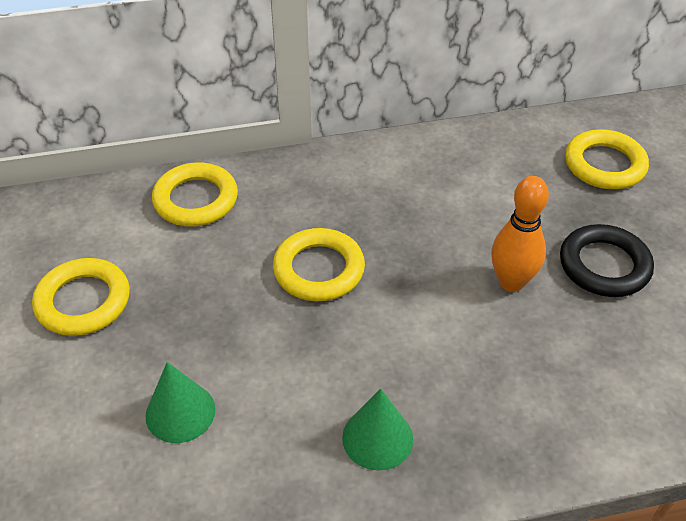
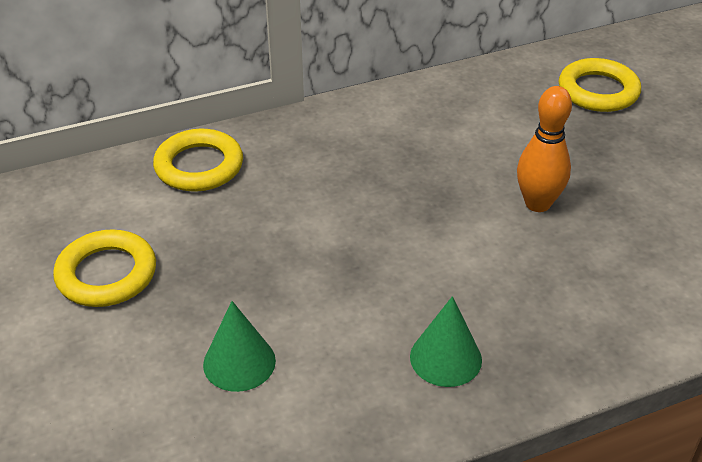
camera: 10 degrees left, 5 degrees down
yellow ring [273,228,365,301] -> none
black ring [560,224,654,297] -> none

